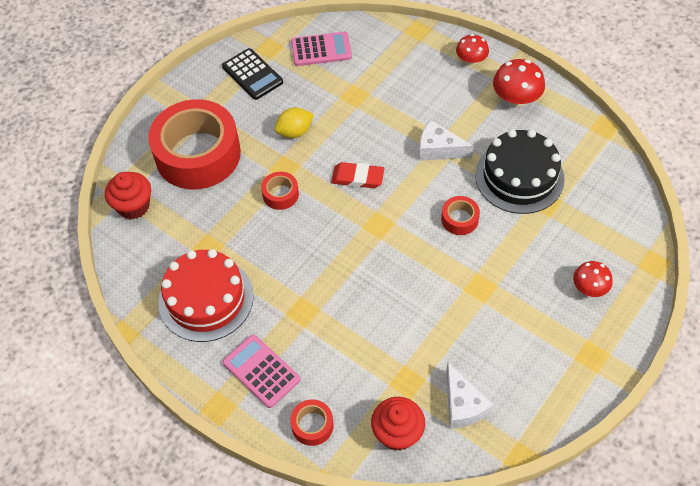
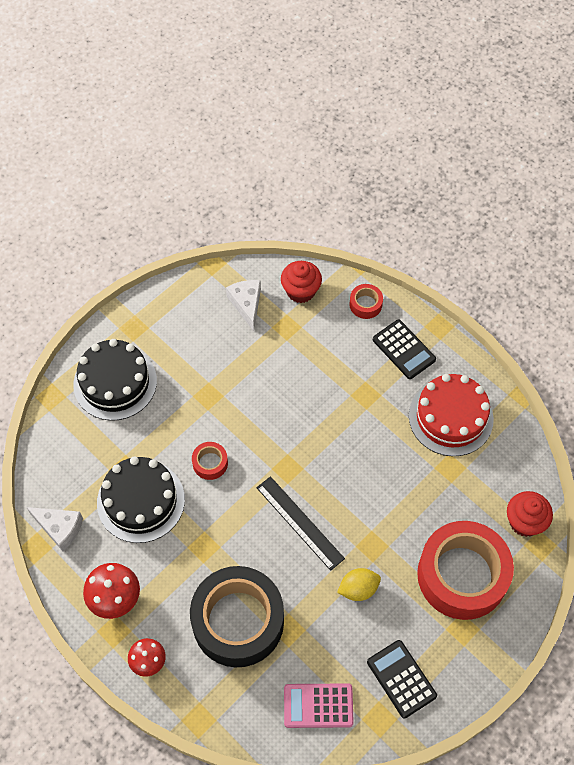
camera: 175 degrees left, 5 degrees up
pink calculator [223,335,300,408] -> black calculator [373,320,436,379]
red tape [261,172,299,210] -> none
red eraser [331,162,384,188] -> black ruler [256,476,345,571]
white cheese [419,120,474,161] -> white cheese moved to [26,507,83,551]
red mushroom [573,261,613,297] -> black cake [73,339,157,421]
none -> black tape [190,566,284,667]

